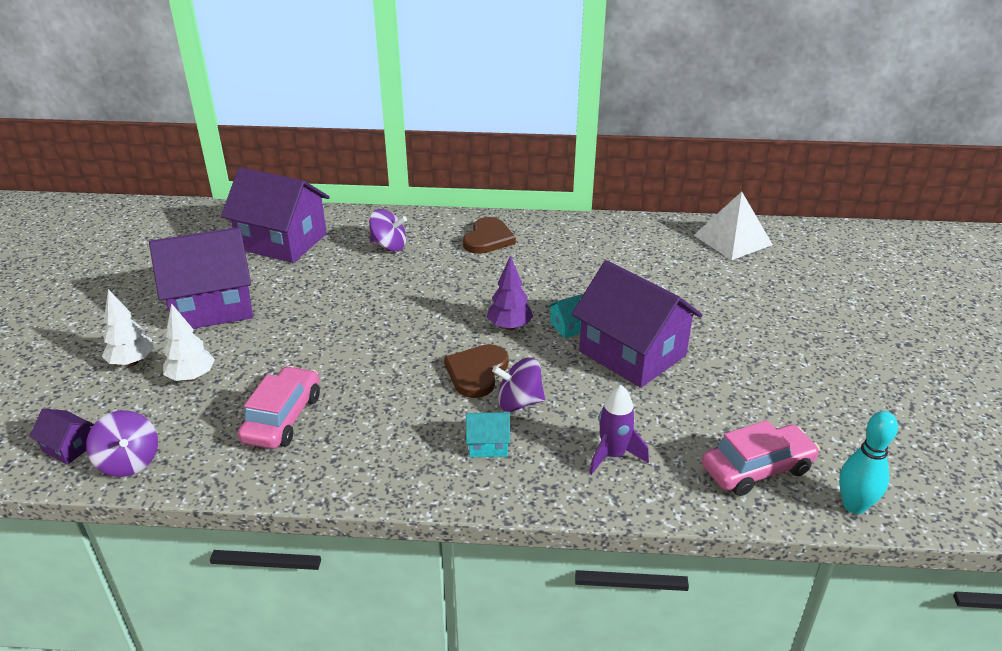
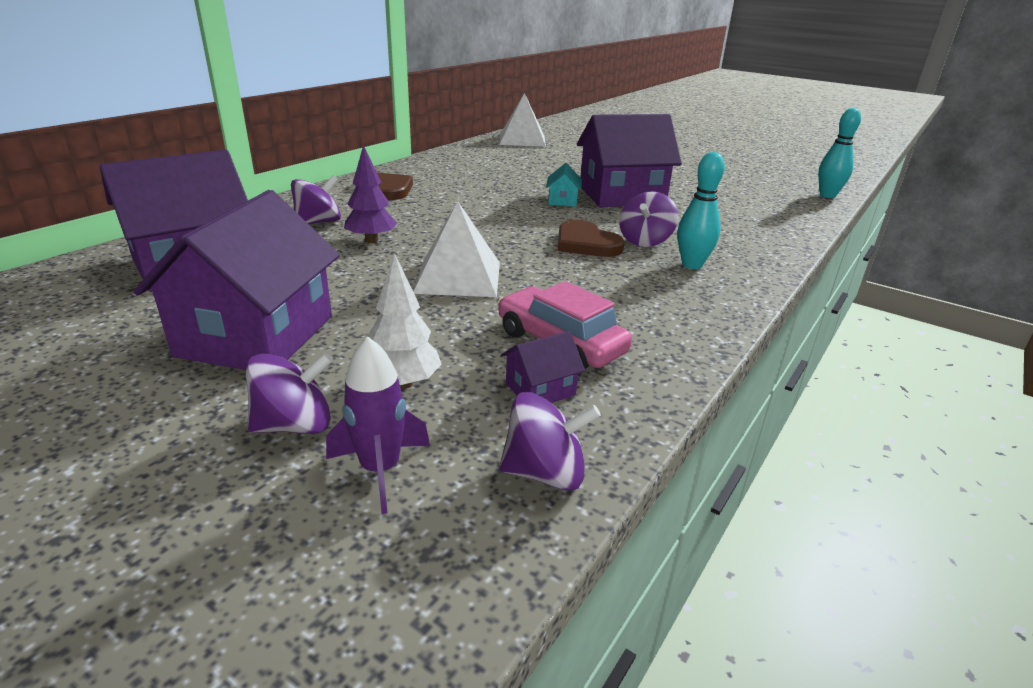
camera: 60 degrees left, 5 degrees down
purple house [29,408,94,465] -> purple house moved to [501,331,585,403]
white tree [102,289,154,366] -> purple spinning top [246,353,333,434]
turquoise house [466,412,510,457] -> turquoise bowling pin [677,152,725,269]
purple tree [487,255,533,330] -> purple tree moved to [344,145,398,243]
purple rocket [589,385,649,475] -> purple rocket moved to [326,336,430,514]
pink car [702,420,820,496] -> none
none -> white pyramid [413,201,500,297]

